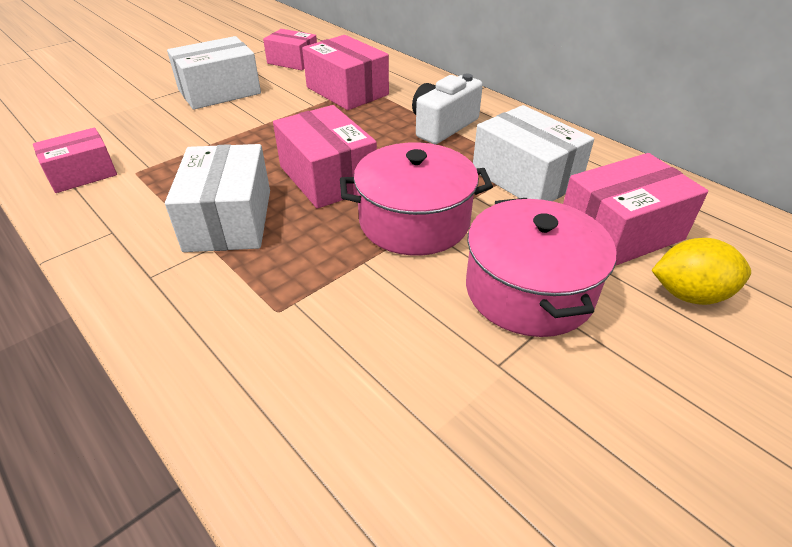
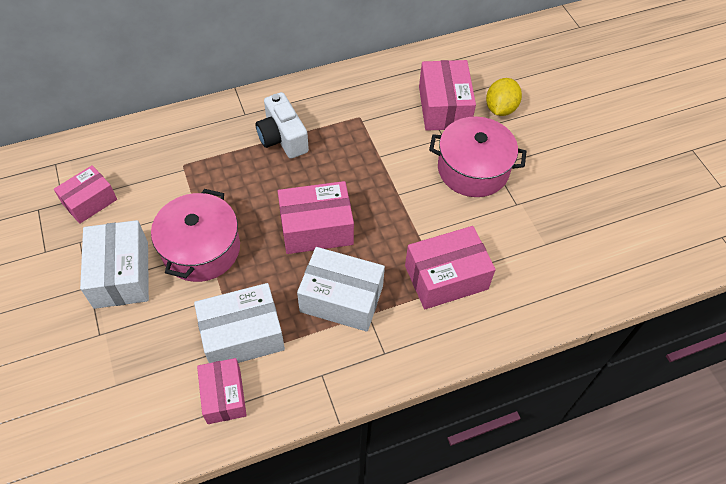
camera: 70 degrees left, 15 degrees up
pink box [302,35,389,110] -> pink box moved to [405,226,496,309]
pink pot [340,142,493,256] -> pink pot moved to [151,189,240,282]
white box [473,105,594,201] -> white box moved to [194,283,285,363]

